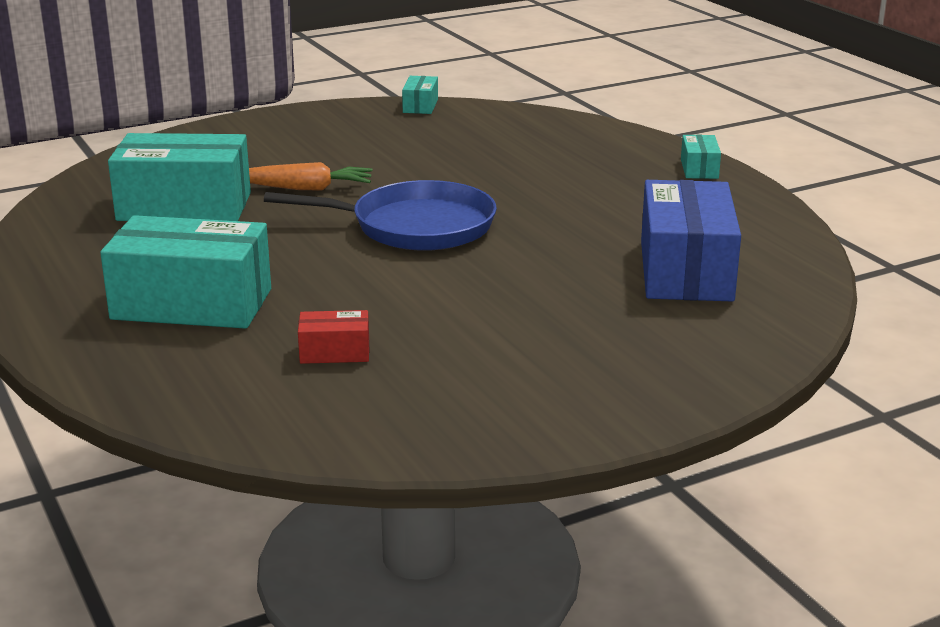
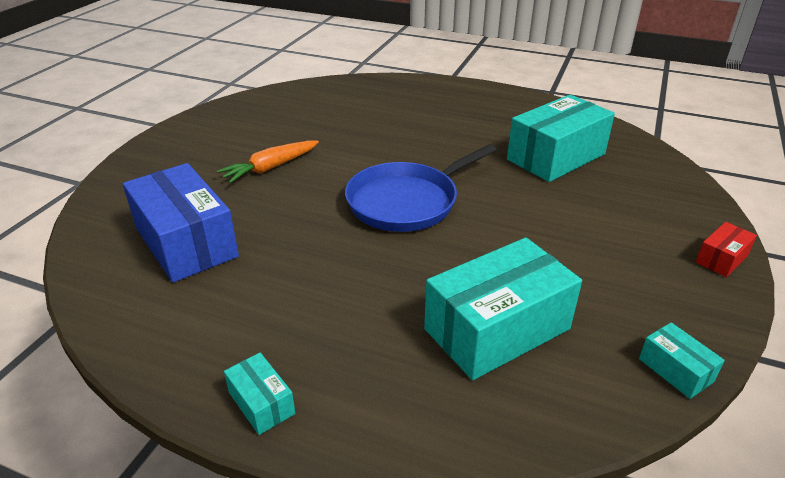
camera: 140 degrees right, 10 degrees up
turquoise box [100,215,271,329] -> turquoise box moved to [424,237,582,380]
orange carrot [249,162,372,190] -> orange carrot moved to [217,141,319,183]
red box [298,310,369,364] -> red box moved to [696,222,757,277]

